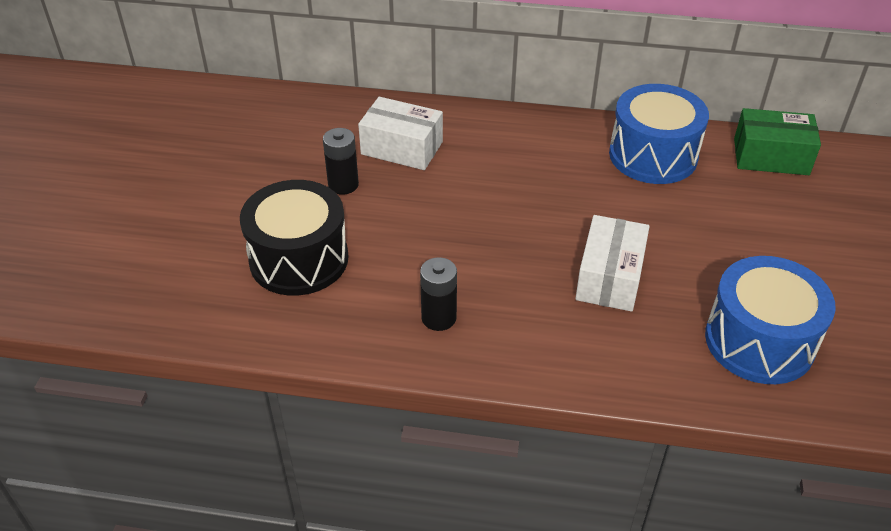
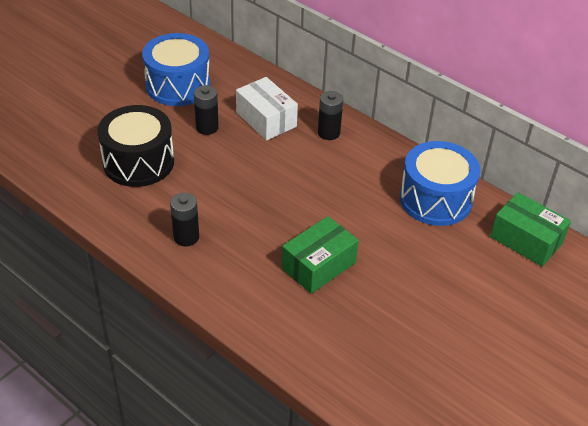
camera: 30 degrees right, 0 degrees up
white box [575,215,650,312] -> green box [282,216,359,294]
blue drum [705,256,836,384] -> blue drum moved to [142,33,210,106]
none -> black battery [318,91,343,140]

